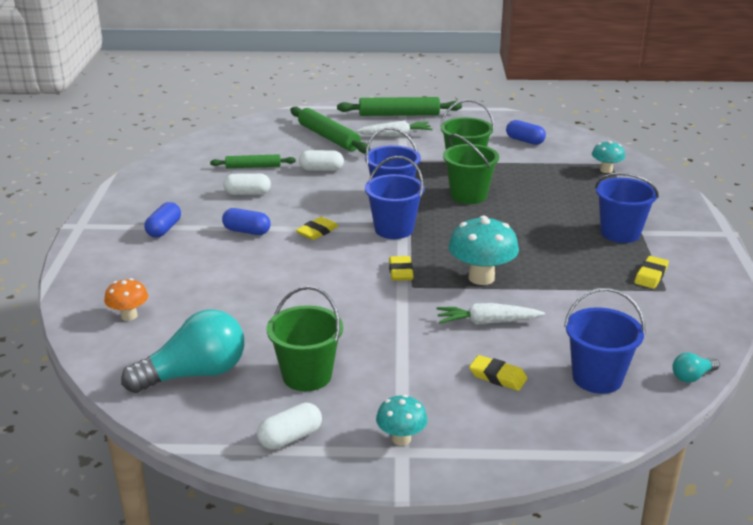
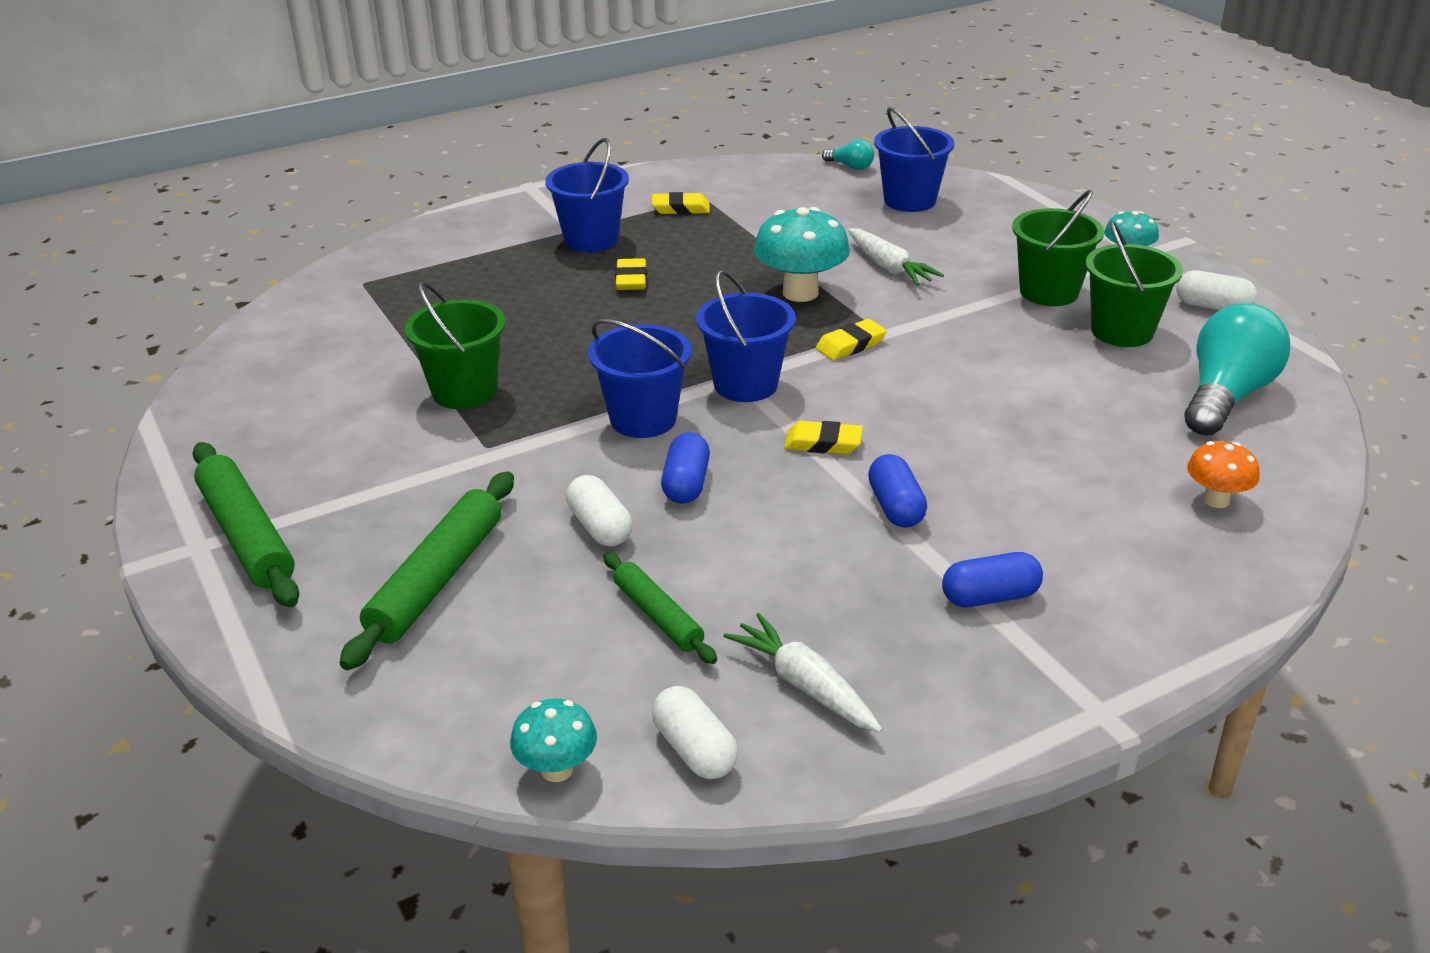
camera: 120 degrees left, 5 degrees up
turquoise light bulb [121,309,245,393] -> turquoise light bulb turned 90 degrees clockwise [1185,303,1290,436]
white capsule [223,173,271,195] -> white capsule moved to [652,686,738,779]
white carrot [356,121,433,137] -> white carrot moved to [723,613,882,733]
green bucket [443,134,499,204] -> green bucket moved to [1012,190,1104,306]
yellow eraser [469,355,528,391] -> yellow eraser moved to [615,258,647,290]
blue capsule [506,120,546,145] -> blue capsule moved to [661,432,710,504]
turquoise mushroom [592,141,625,173] -> turquoise mushroom moved to [510,698,597,782]

